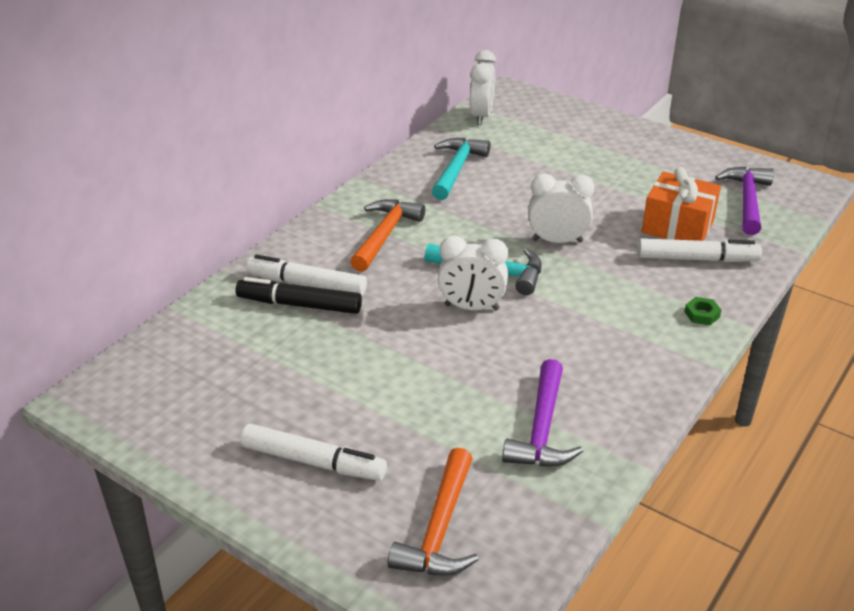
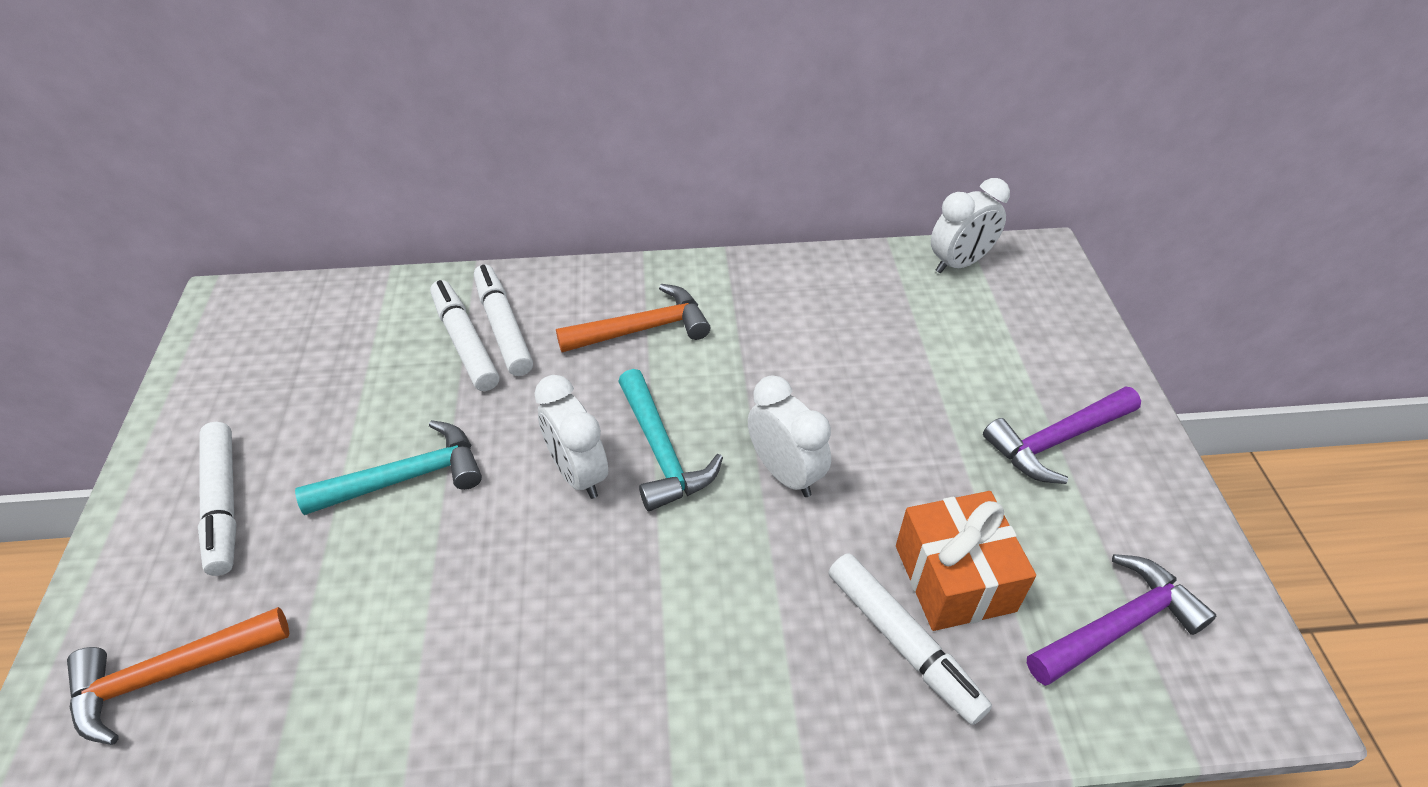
camera: 50 degrees right, 10 degrees up
black marker [236,277,362,314] -> white marker [430,280,499,391]
turquoise hammer [432,138,490,200] -> turquoise hammer moved to [295,420,482,515]
purple hammer [502,359,583,467] -> purple hammer moved to [983,386,1141,484]
green nut [684,297,722,325] -> none

